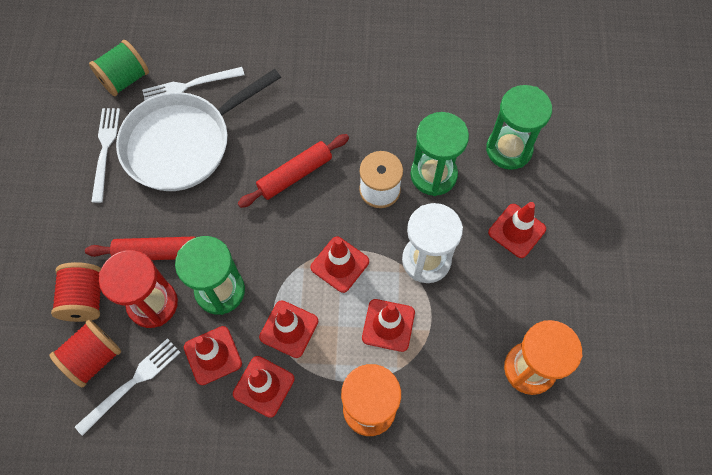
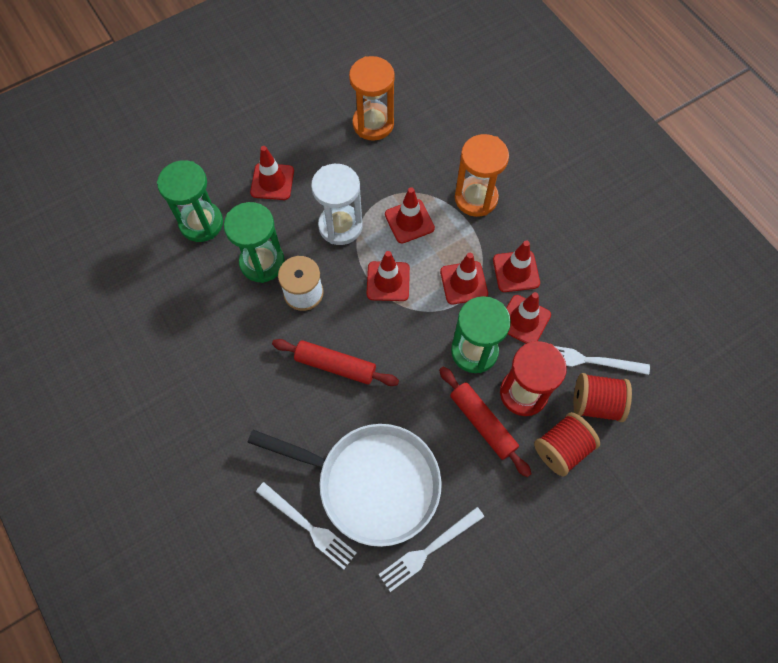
camera: 125 degrees left, 0 degrees up
green spool [89,40,149,97] -> none

